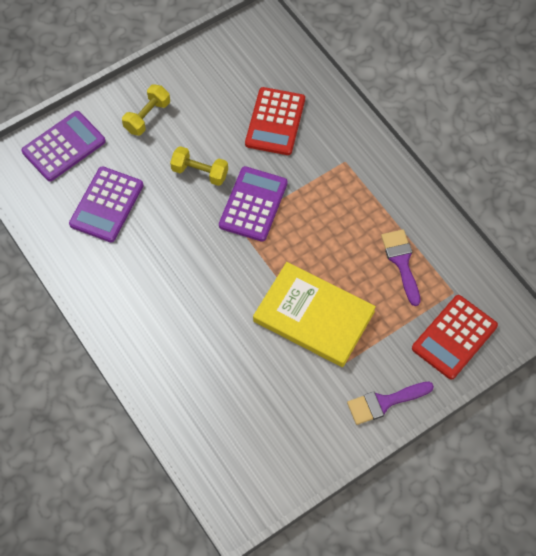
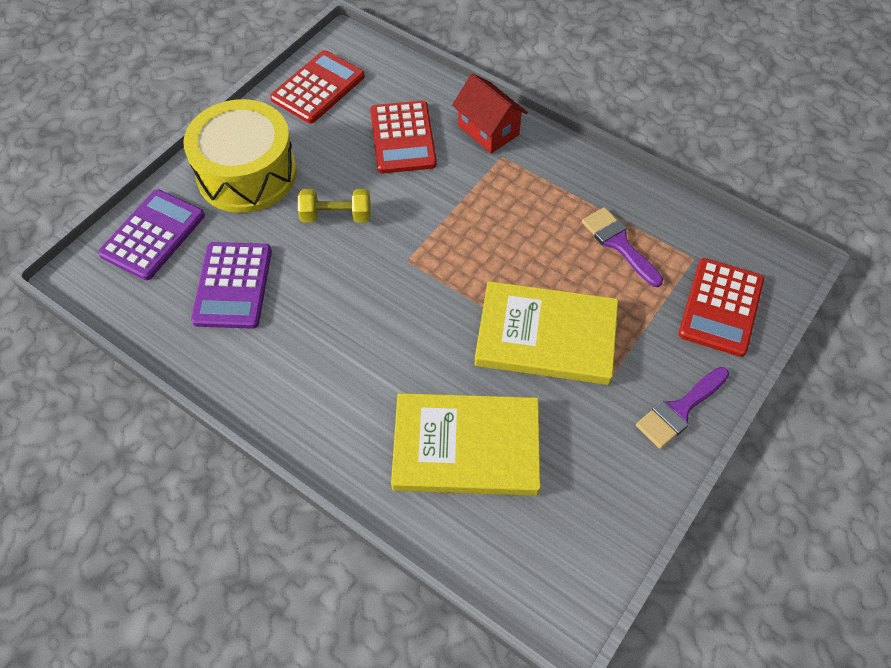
camera: 20 degrees left, 5 degrees down
yellow dumbbell [122,84,170,136] -> yellow drum [183,99,297,213]
purple calculator [219,166,288,242] -> none
none -> red calculator [270,50,365,123]
none -> yellow book [391,393,541,496]
none -> red house [452,73,528,153]

